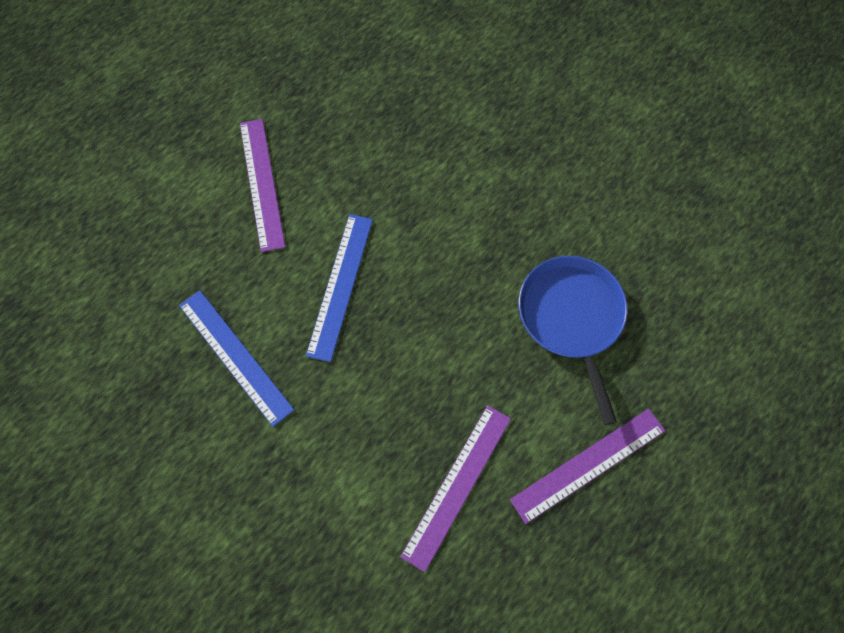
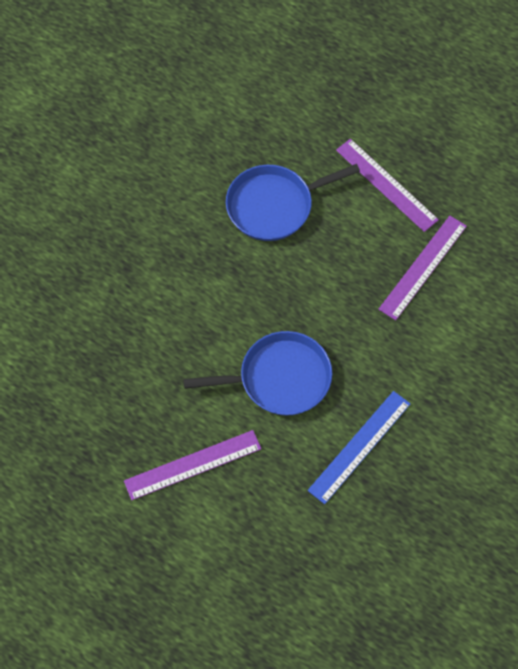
camera: 100 degrees left, 5 degrees down
blue ruler [306,214,373,362] -> blue pan [183,331,332,416]
purple ruler [400,405,511,572] -> purple ruler turned 75 degrees counterclockwise [378,216,467,320]

